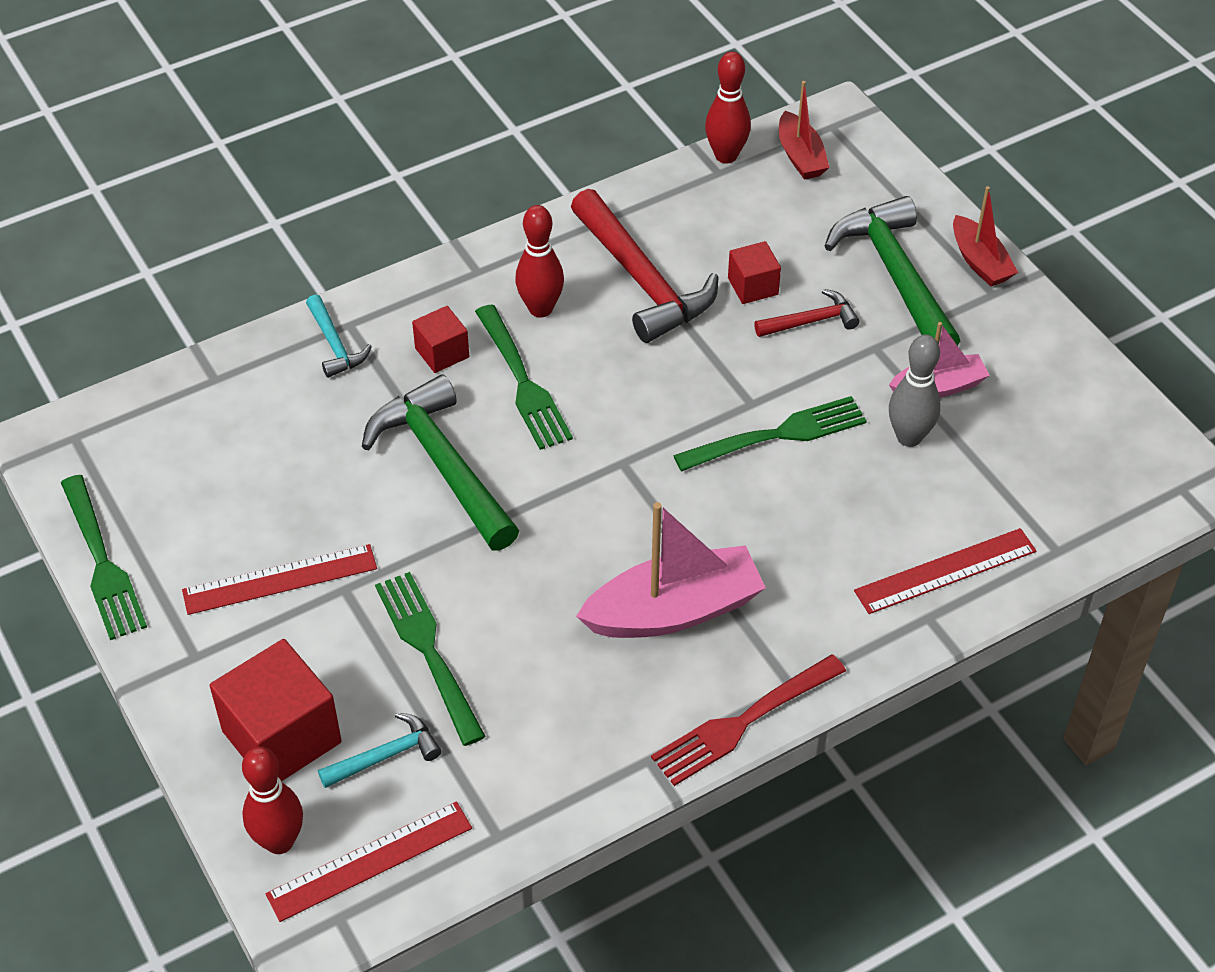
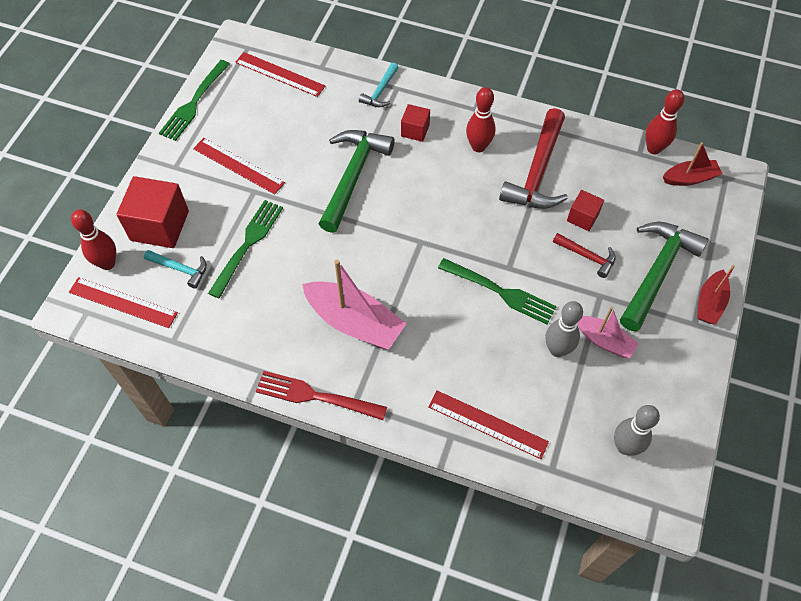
camera: 50 degrees right, 10 degrees up
green fork [475,304,573,450] -> none
red boat [779,81,830,180] -> red boat turned 135 degrees counterclockwise [663,142,722,186]
none -> red ruler [235,52,326,97]
none -> grey bowling pin [614,405,660,455]

